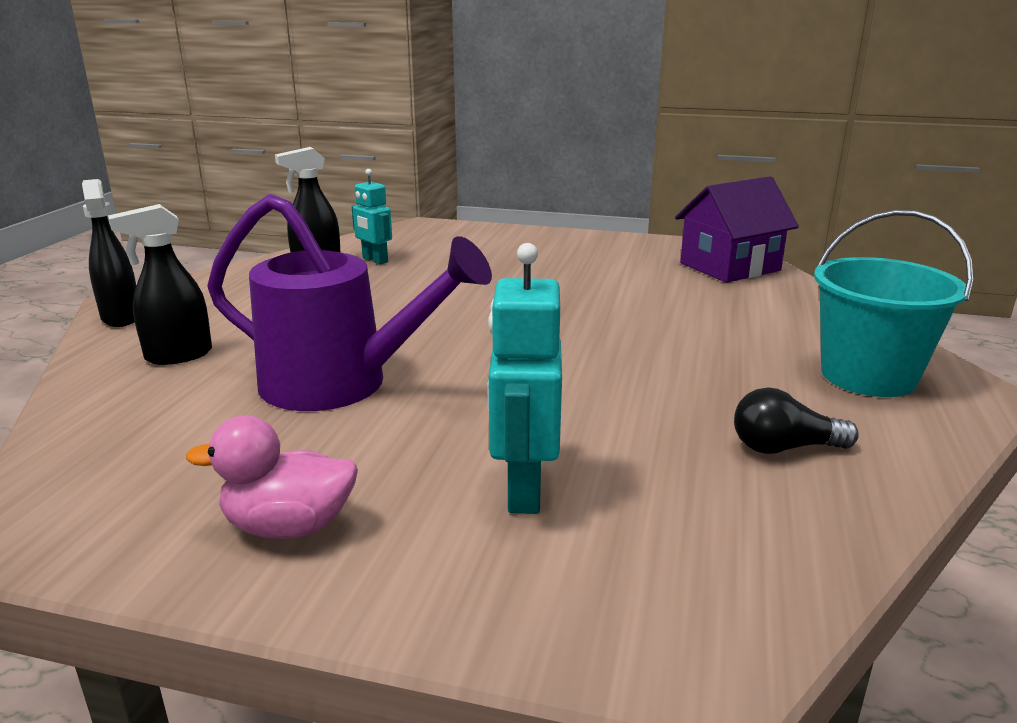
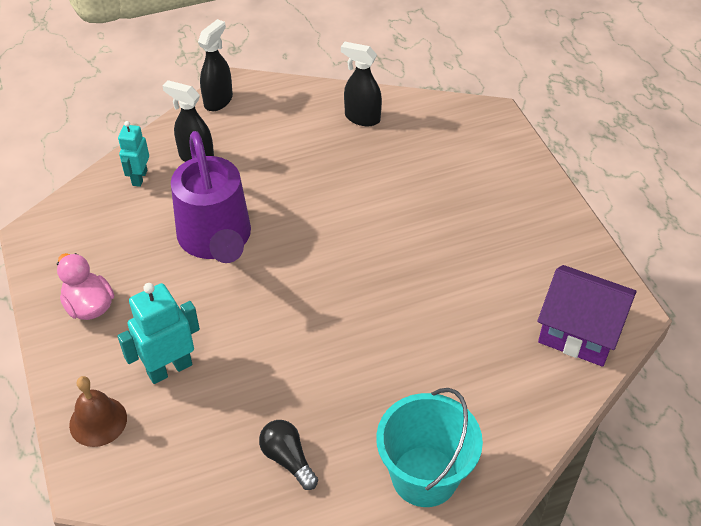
camera: 55 degrees right, 25 degrees up
turquoise robot [352,169,392,264] -> turquoise robot moved to [118,121,149,187]
none -> brown bell [69,376,127,447]

